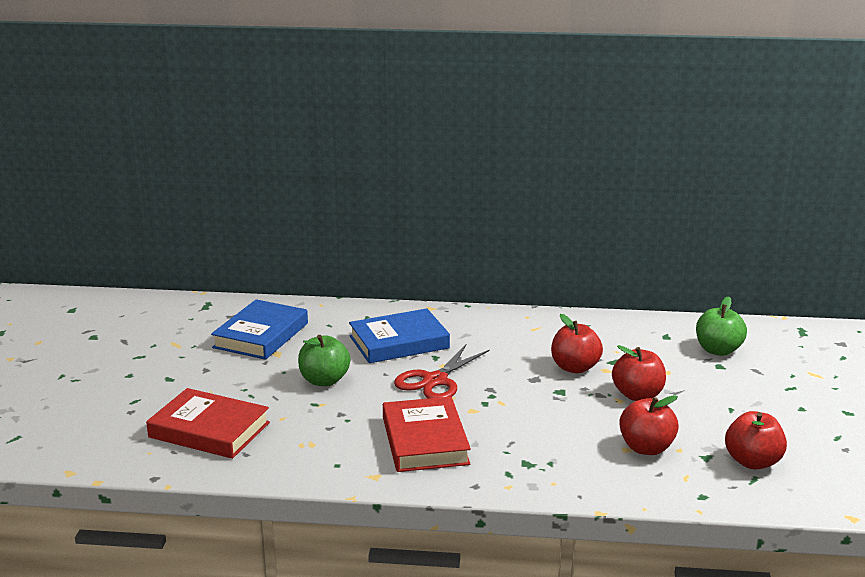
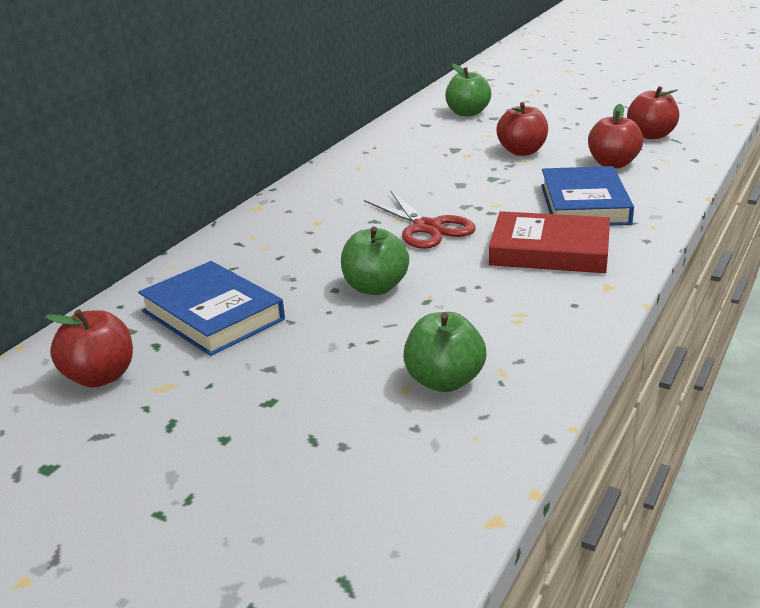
camera: 65 degrees left, 5 degrees up
red book [146,388,270,459] -> green apple [403,312,486,392]
blue book [349,308,450,363] -> blue book moved to [541,166,634,226]
red apple [551,314,603,374] -> red apple moved to [45,309,133,388]

